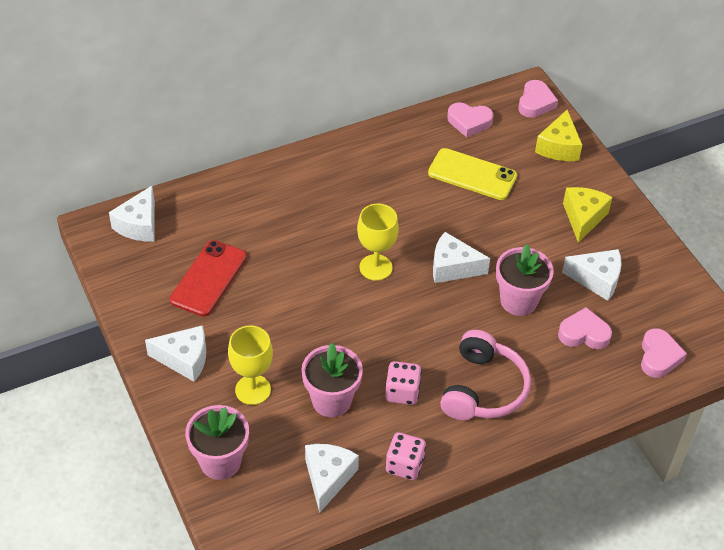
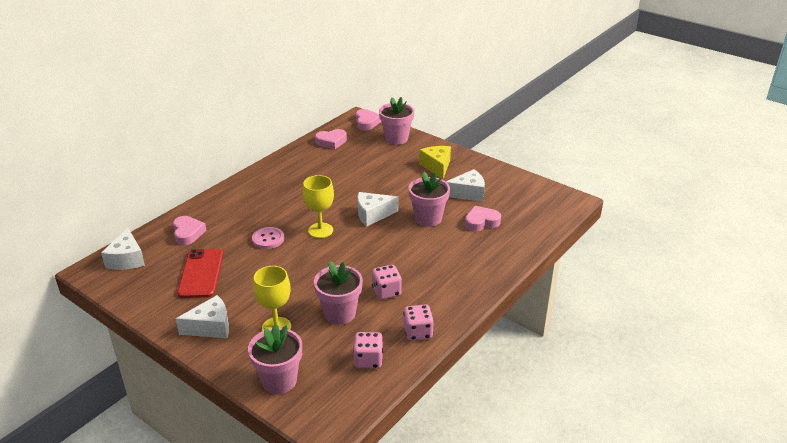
camera: 25 degrees left, 15 degrees down
white cheese [305,444,359,513] -> pink dice [353,332,383,369]
yellow phone [428,148,517,200] -> none
pink headphones [440,330,531,420] -> none
yellow cheese [535,110,582,161] -> pink flower pot [379,97,414,145]
pink heart [641,328,687,378] -> pink heart moved to [173,216,206,245]
none -> pink button [252,227,284,249]

